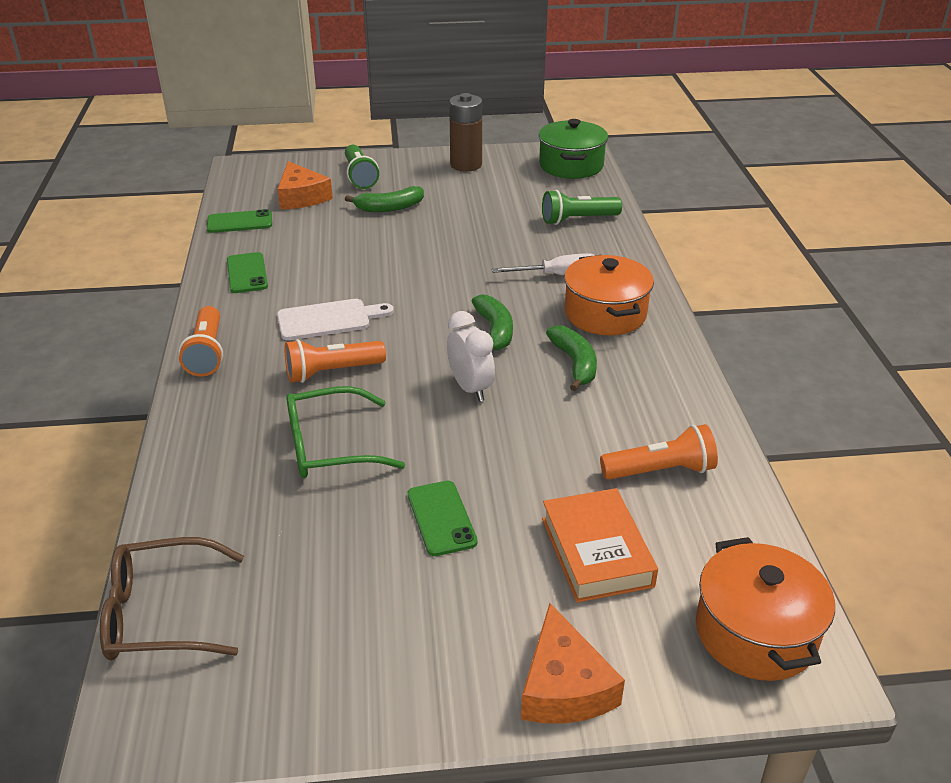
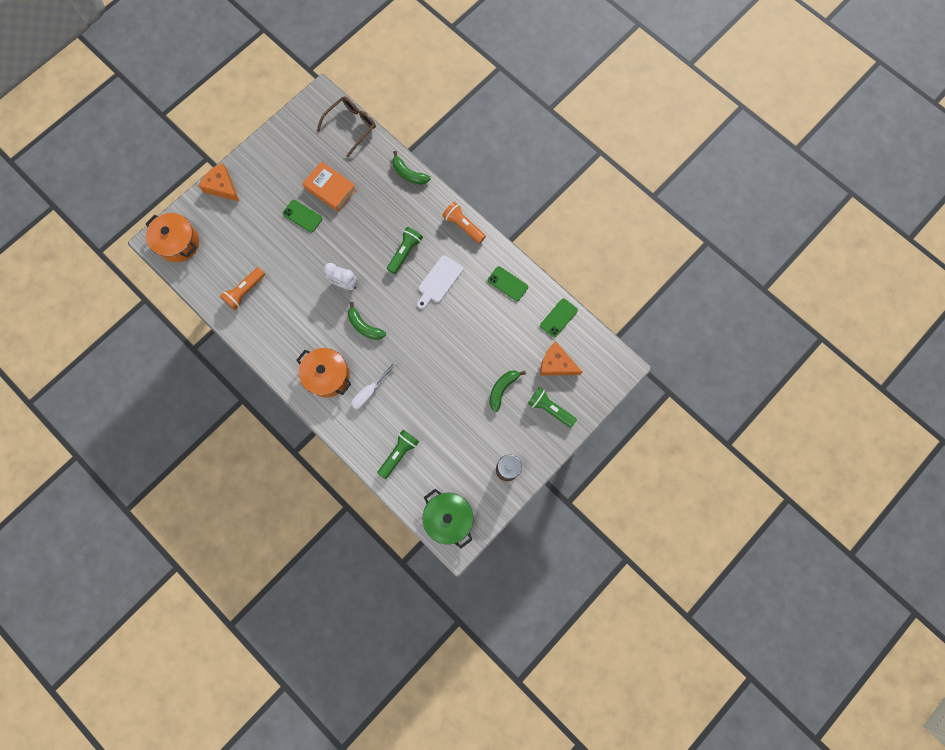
camera: 140 degrees right, 40 degrees up
orange flashlight [285,339,386,383] -> green flashlight [387,227,423,274]
green glasses [286,386,405,478] -> none
orange book [542,488,658,603] -> orange book moved to [302,161,357,212]
green banana [546,325,597,391] -> green banana moved to [393,151,431,185]

